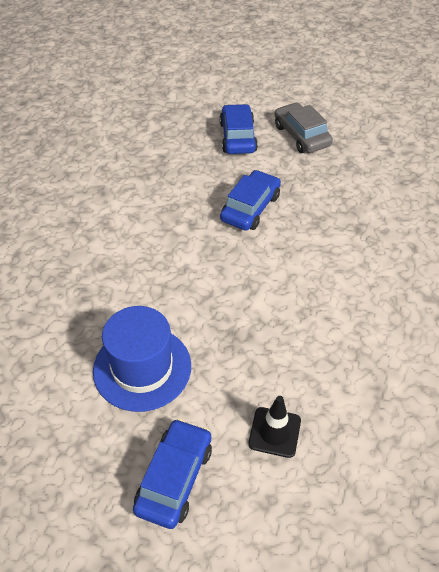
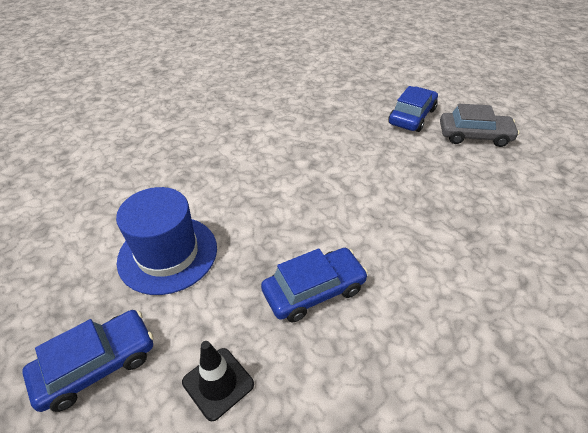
camera: 35 degrees right, 5 degrees down
blue car [220,170,281,231] -> blue car moved to [261,248,368,322]
grey car [275,103,333,153] -> grey car turned 90 degrees clockwise [440,104,520,147]

